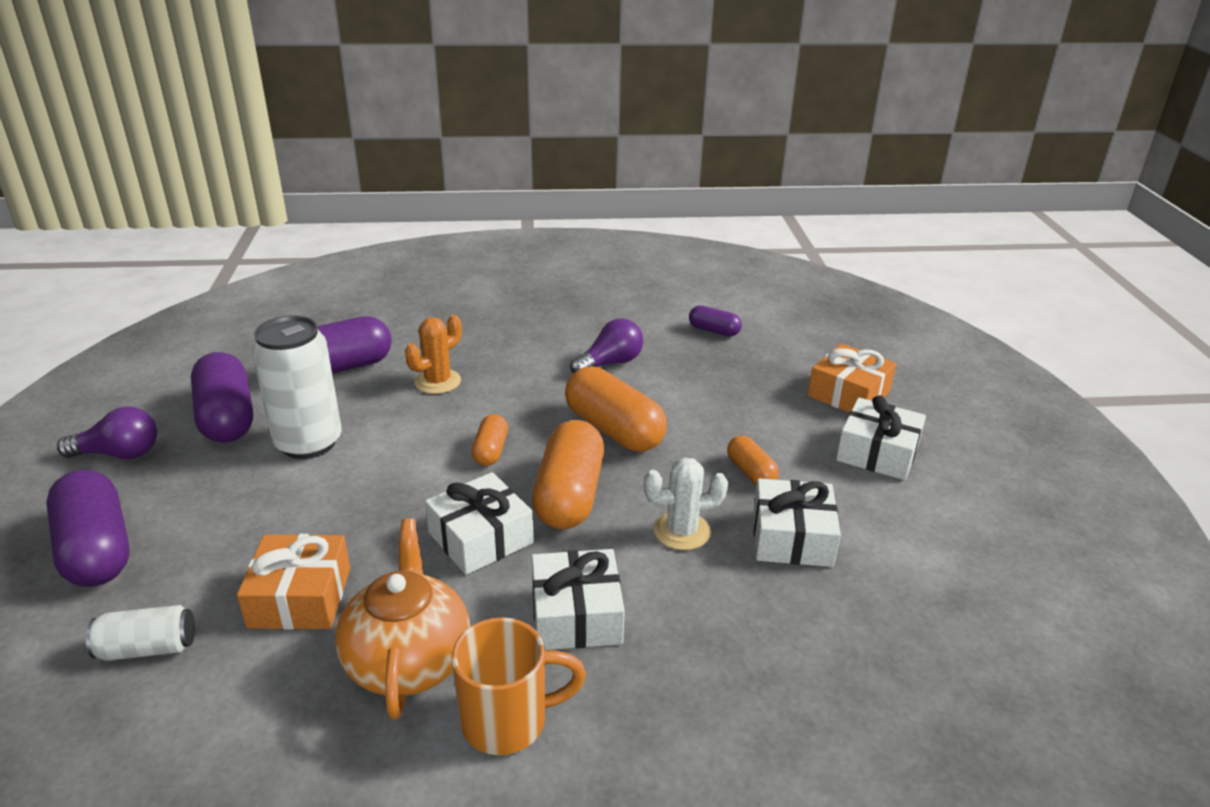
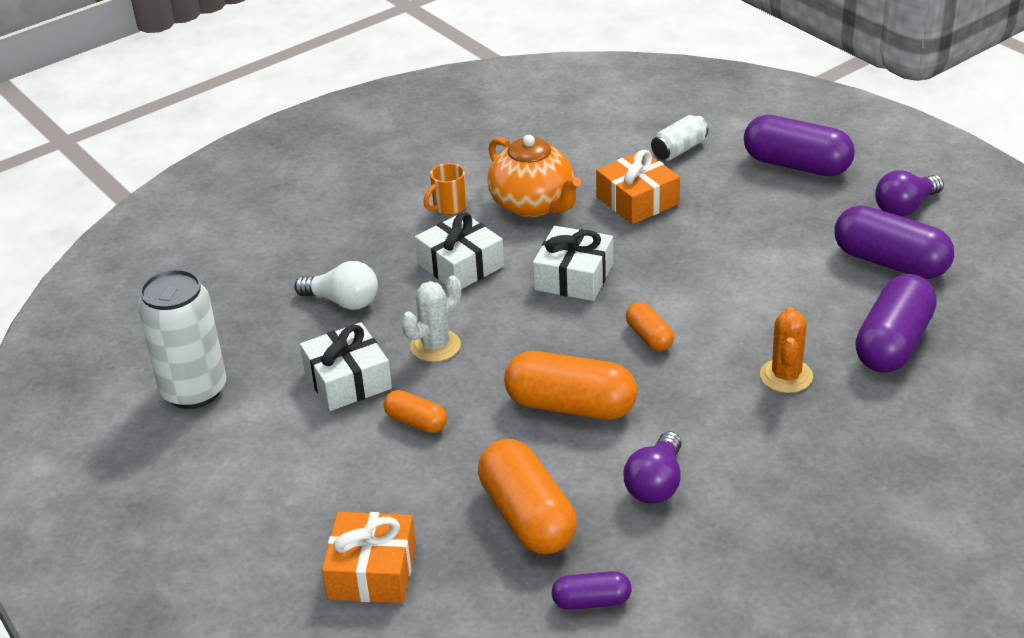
camera: 150 degrees right, 5 degrees up
white can [251,315,342,459] -> white can moved to [138,269,226,409]
orange mug [451,617,586,755] -> orange mug [423,163,467,215], size x0.63
orange capsule [532,420,604,529] -> orange capsule moved to [478,439,577,554]
white gift [836,395,926,480] -> none
none -> white light bulb [294,261,378,310]

